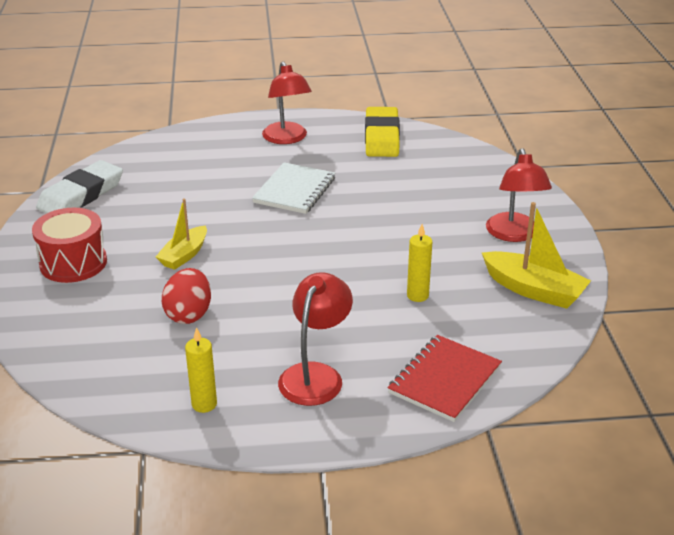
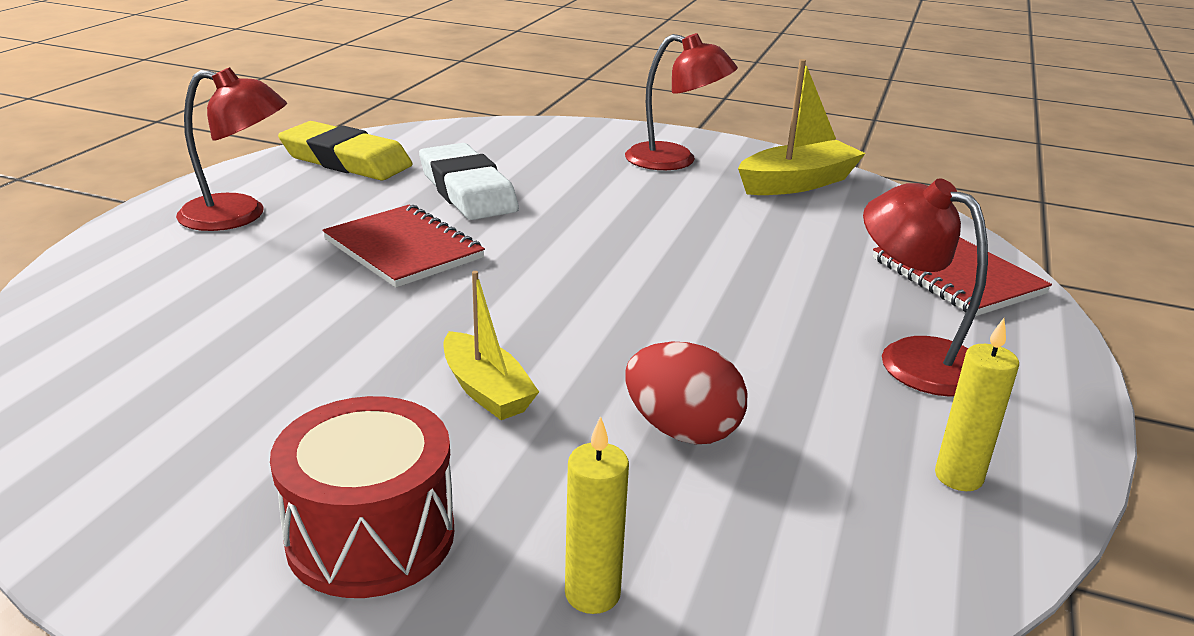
camera: 65 degrees left, 5 degrees down
white eraser [36,160,123,214] -> white eraser moved to [419,143,519,220]
white notebook [252,162,335,214] -> red notebook [322,204,485,288]
yellow candle [407,224,432,302] -> yellow candle moved to [565,416,629,614]

